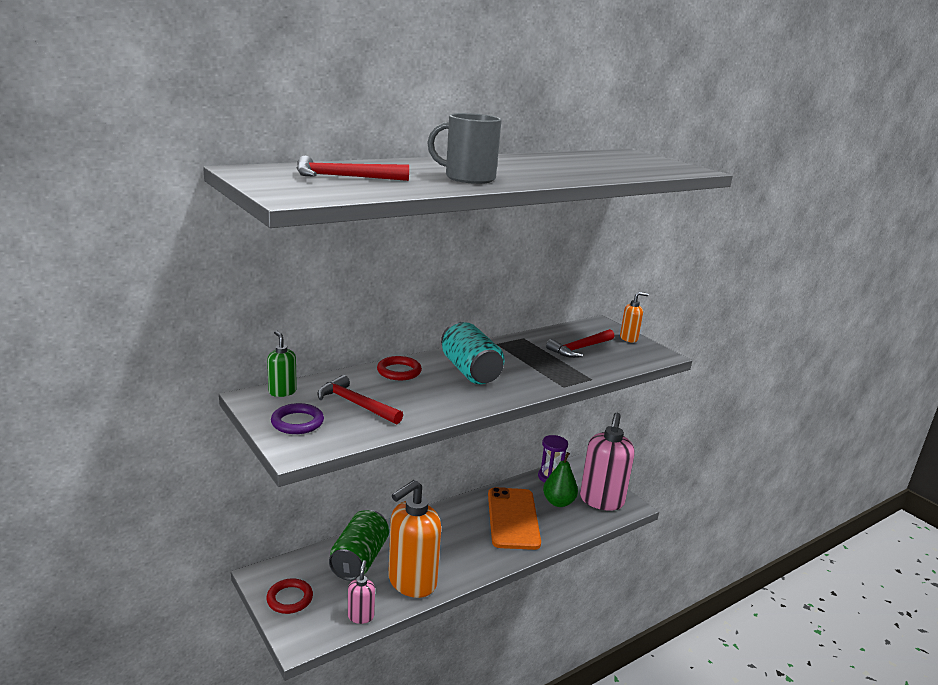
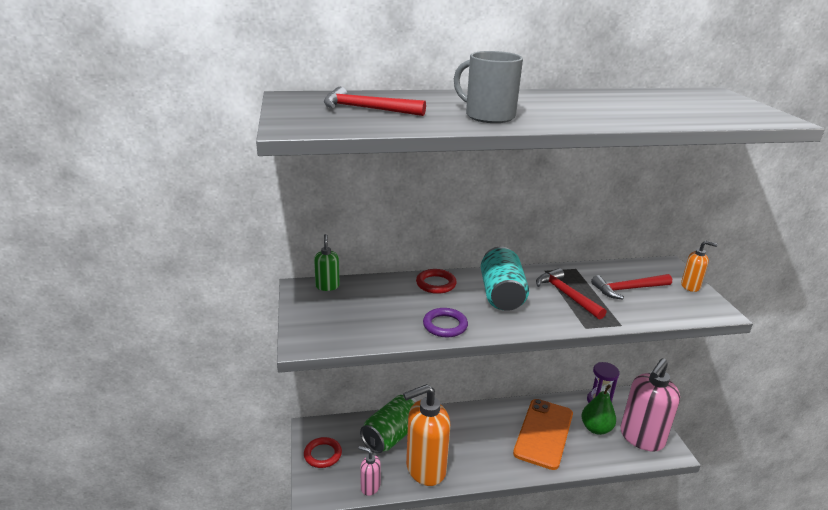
camera: 25 degrees right, 5 degrees up
purple ring [271,403,324,434] -> purple ring moved to [423,308,468,337]
red hammer [317,375,403,424] -> red hammer moved to [536,268,607,320]
pink soap dispenser [348,560,375,624] -> pink soap dispenser turned 90 degrees counterclockwise [358,446,381,496]

